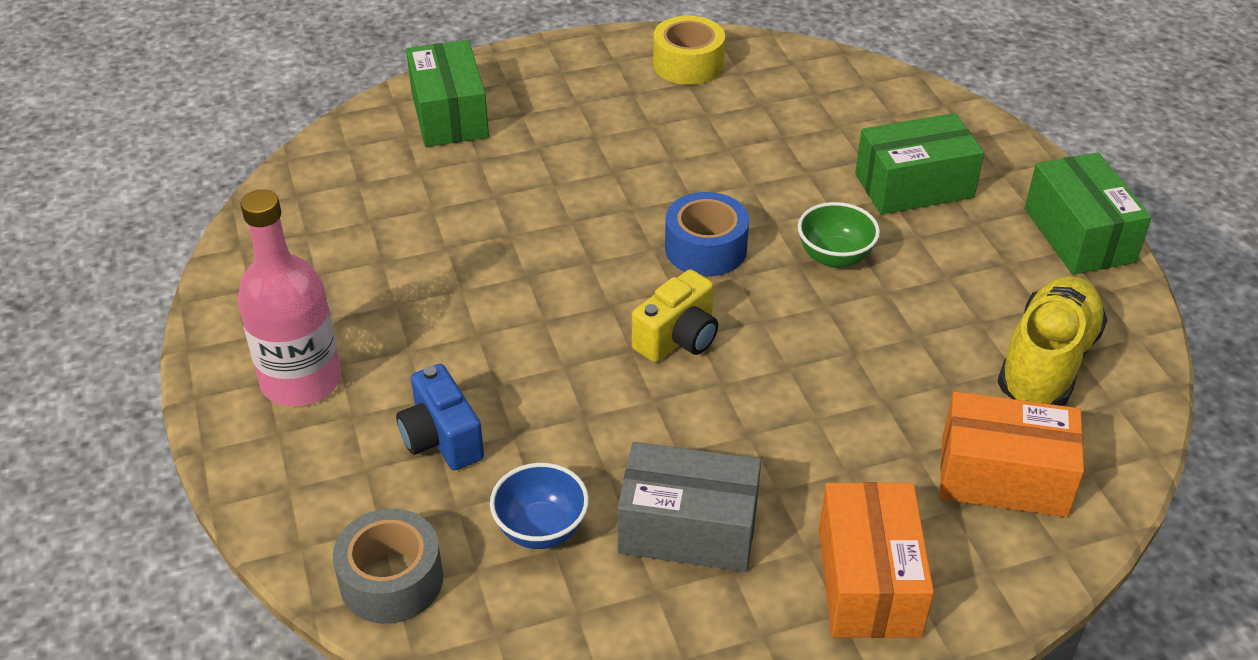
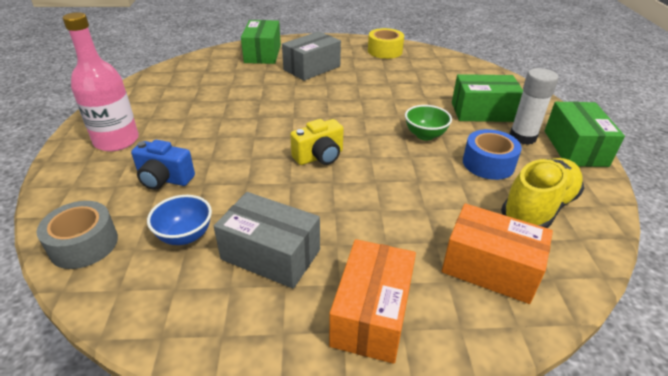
camera: 15 degrees right, 5 degrees down
blue camera [396,364,484,470] -> blue camera turned 60 degrees counterclockwise [131,140,195,190]
blue tape [665,192,749,277] -> blue tape moved to [463,129,522,180]
none -> grey box [282,31,341,81]
none -> white glue stick [510,68,558,145]

